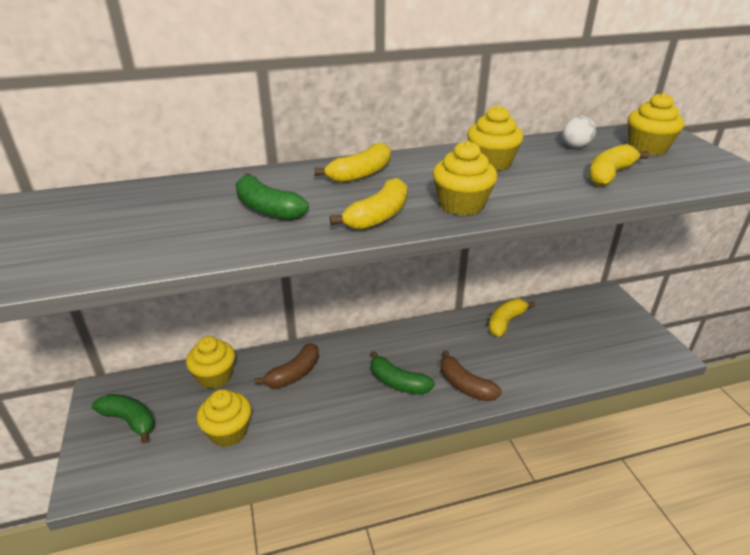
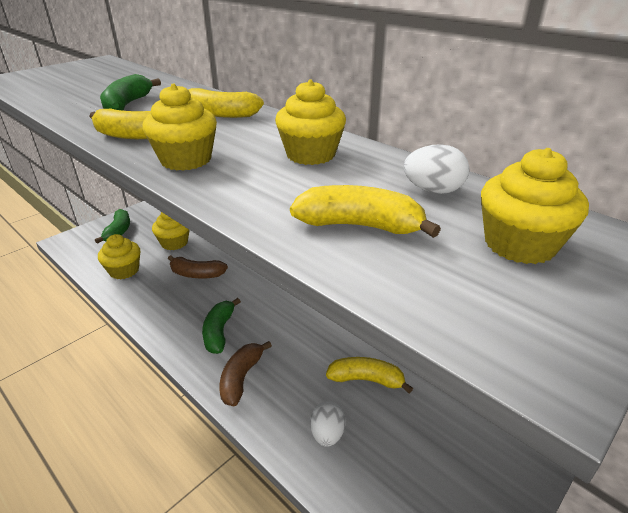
camera: 60 degrees right, 0 degrees up
none -> white egg [310,401,346,447]

